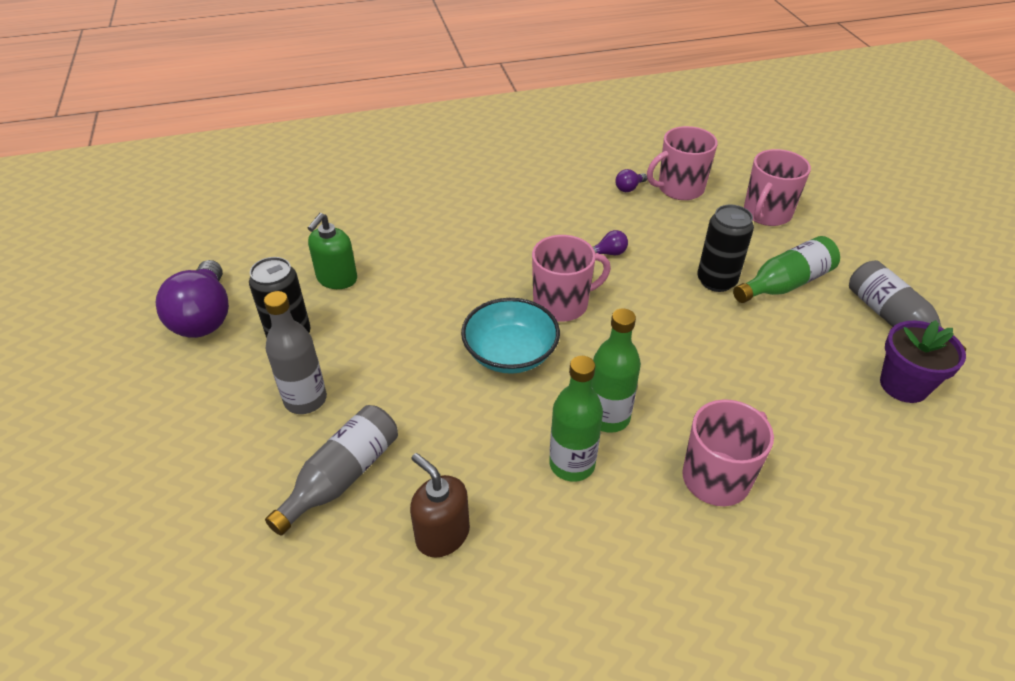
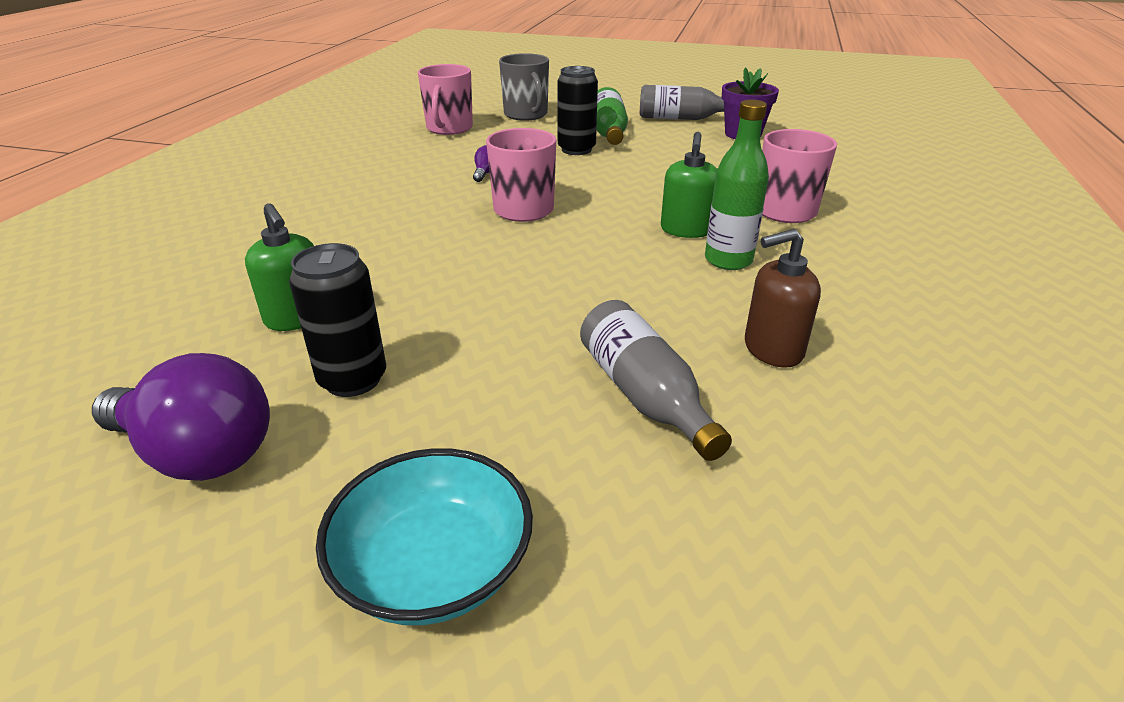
camera: 60 degrees left, 10 degrees down
grey bottle [264,291,327,414] -> none
turquoise bowl [461,298,560,374] -> turquoise bowl moved to [316,448,533,625]
green bottle [592,308,641,433] -> green soap dispenser [661,132,717,238]
purple light bulb [615,169,647,192] -> none
pink mug [744,149,811,226] -> grey mug [499,53,549,121]

